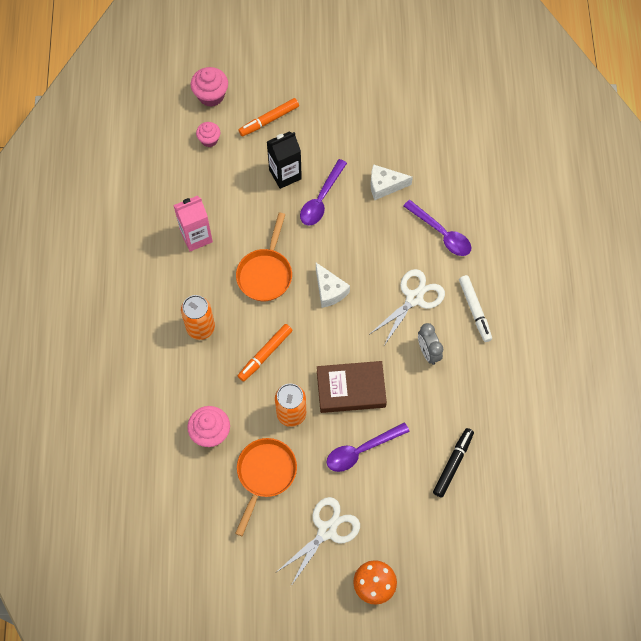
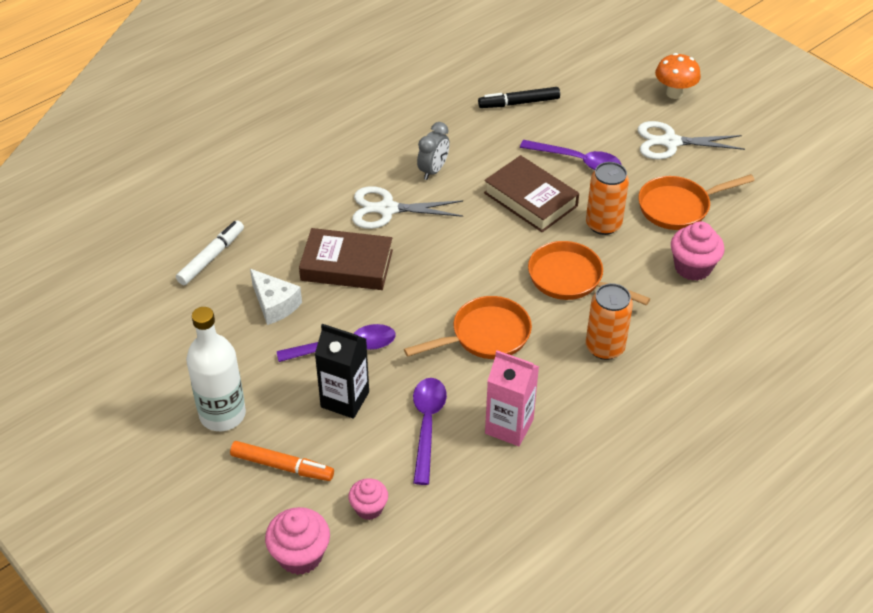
camera: 130 degrees left, 20 degrees down
orange marker [238,324,292,382] -> orange pan [528,241,650,305]
white cheese [316,263,350,308] -> none
purple spoon [403,200,472,256] -> purple spoon moved to [413,378,447,485]
white marker [459,275,492,342] -> white marker moved to [176,220,244,285]
none -> white bottle [186,307,246,431]
none -> brown book [299,228,393,290]

